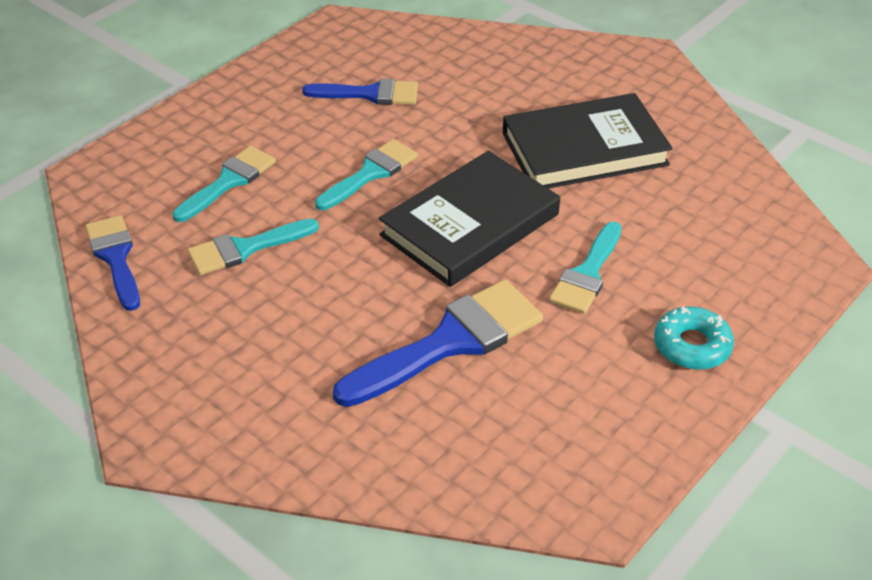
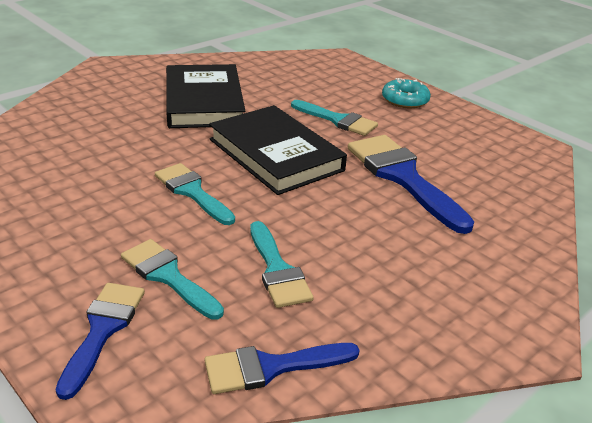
camera: 85 degrees left, 10 degrees down
blue brush [302,79,418,105] -> blue brush moved to [56,283,145,400]

